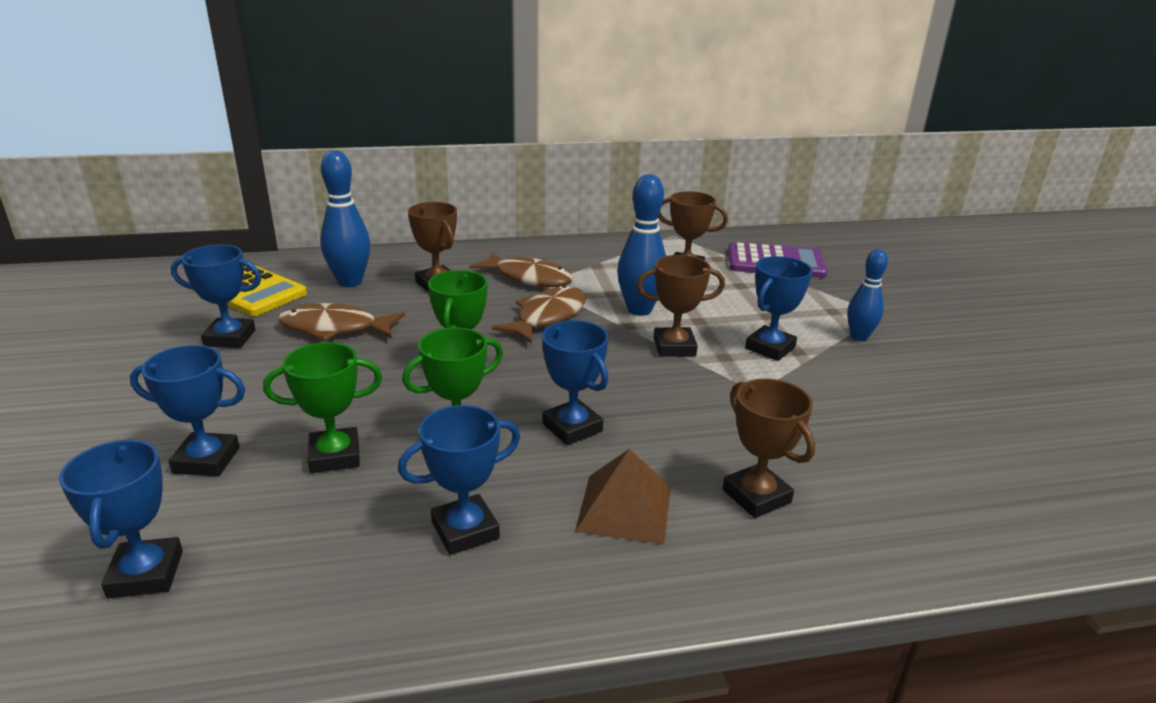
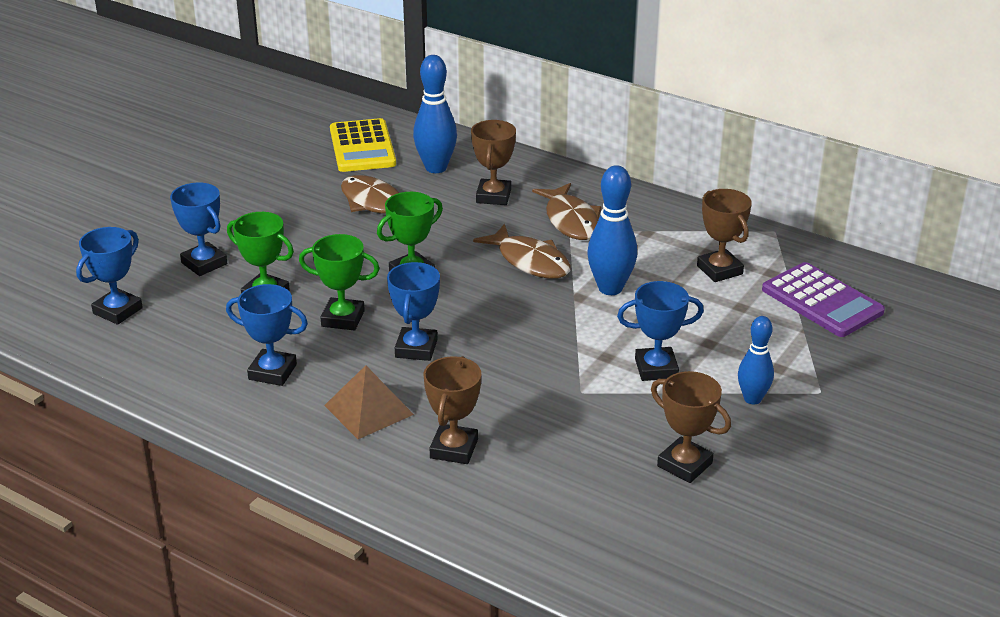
camera: 45 degrees right, 5 degrees up
blue trophy [171,244,261,348] -> none
brown fish [492,285,586,343] -> brown fish turned 60 degrees clockwise [473,224,571,279]
brown trophy [637,255,725,357] -> brown trophy moved to [651,371,731,483]

